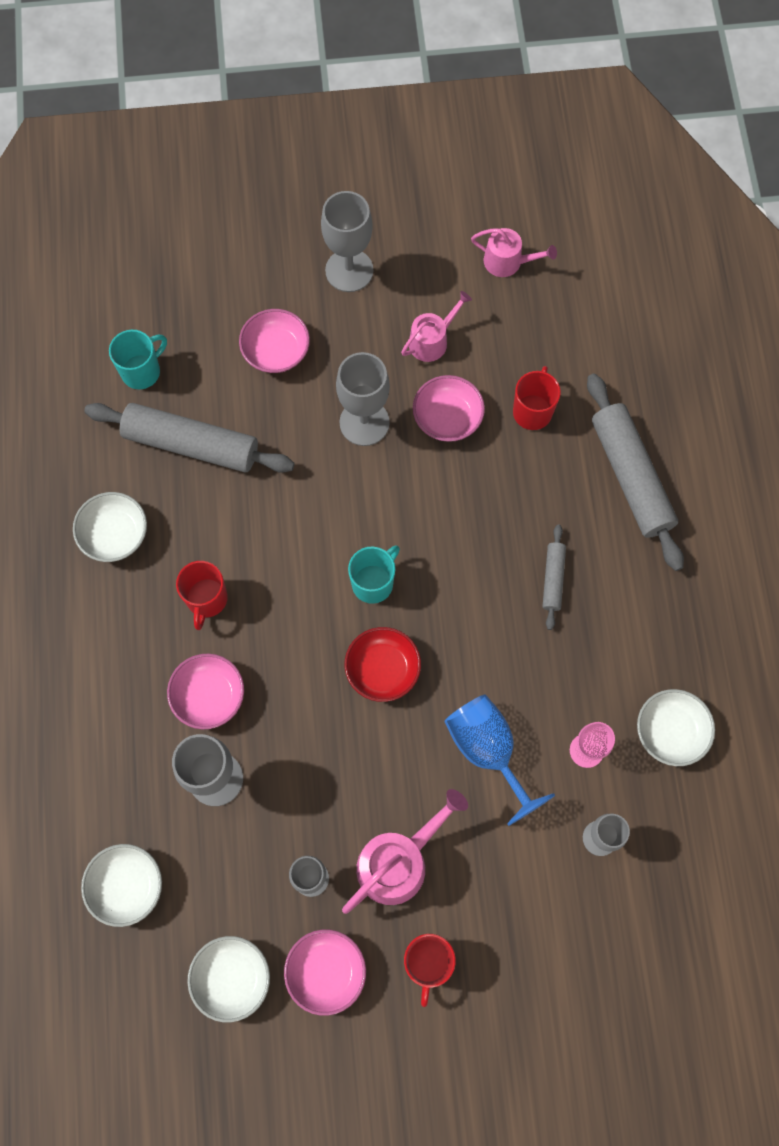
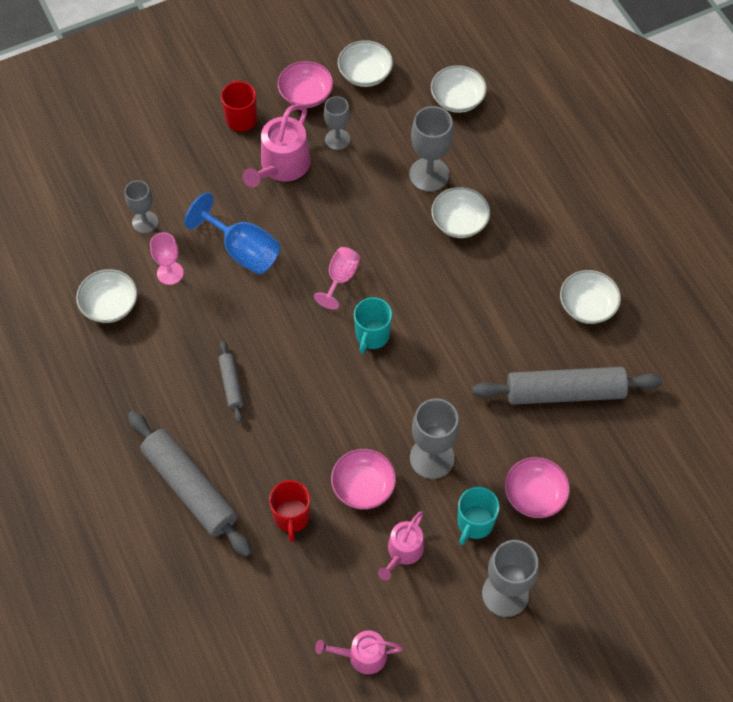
camera: 160 degrees right, 10 degrees down
turquoise mug [109,330,167,389] -> turquoise mug moved to [457,487,500,545]
pink bowl [167,653,244,730] -> white bowl [431,187,490,238]
red mug [176,561,228,630] -> none
red bowl [345,627,421,702] -> pink goblet [314,247,360,309]

